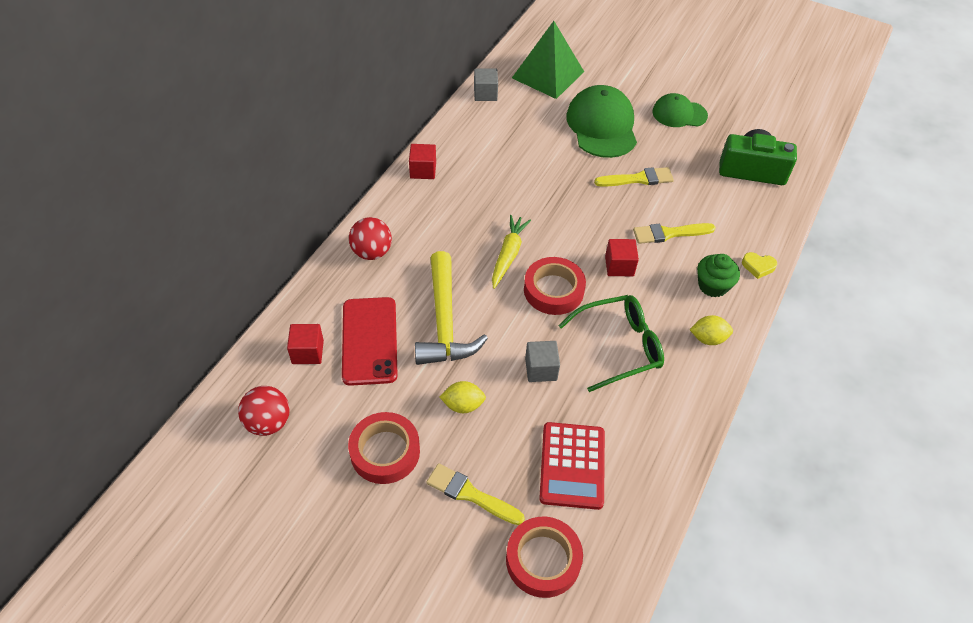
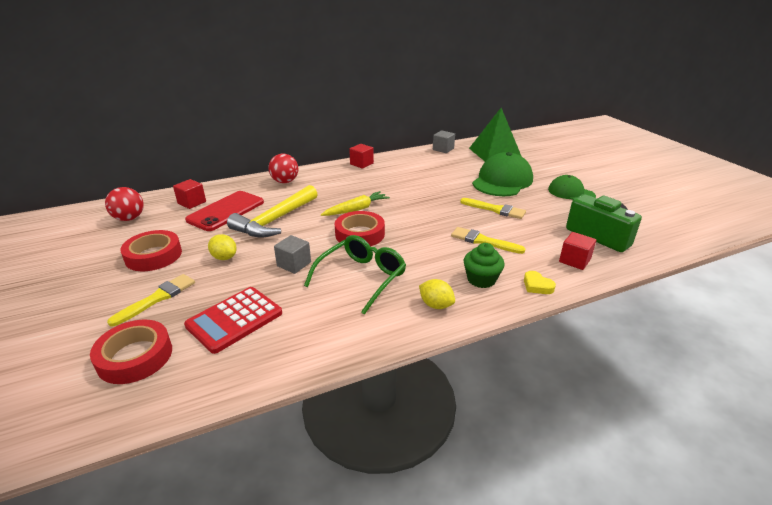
camera: 40 degrees right, 20 degrees down
yellow brush [426,463,525,525] -> yellow brush turned 60 degrees clockwise [107,274,195,326]
green glasses [558,295,664,392] -> green glasses turned 75 degrees counterclockwise [304,235,406,315]
red cube [605,239,639,276] -> red cube moved to [559,232,596,270]

